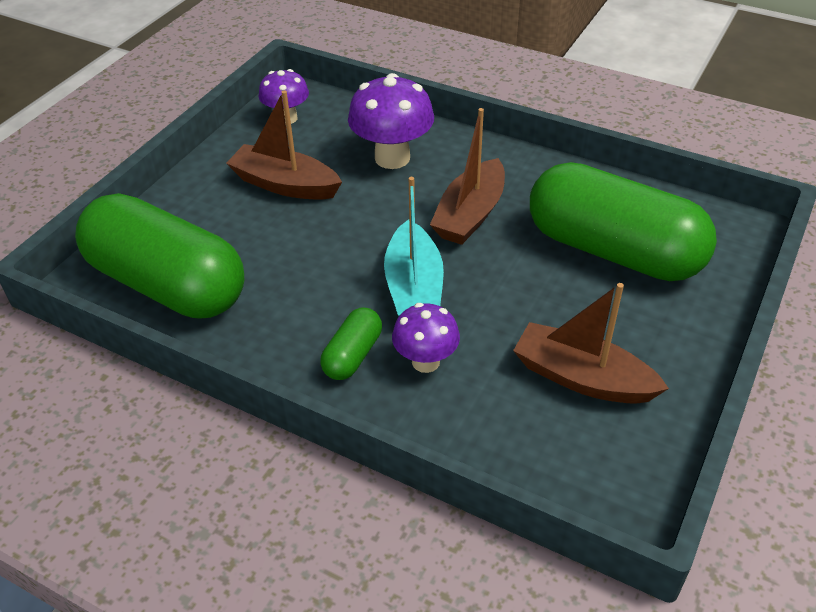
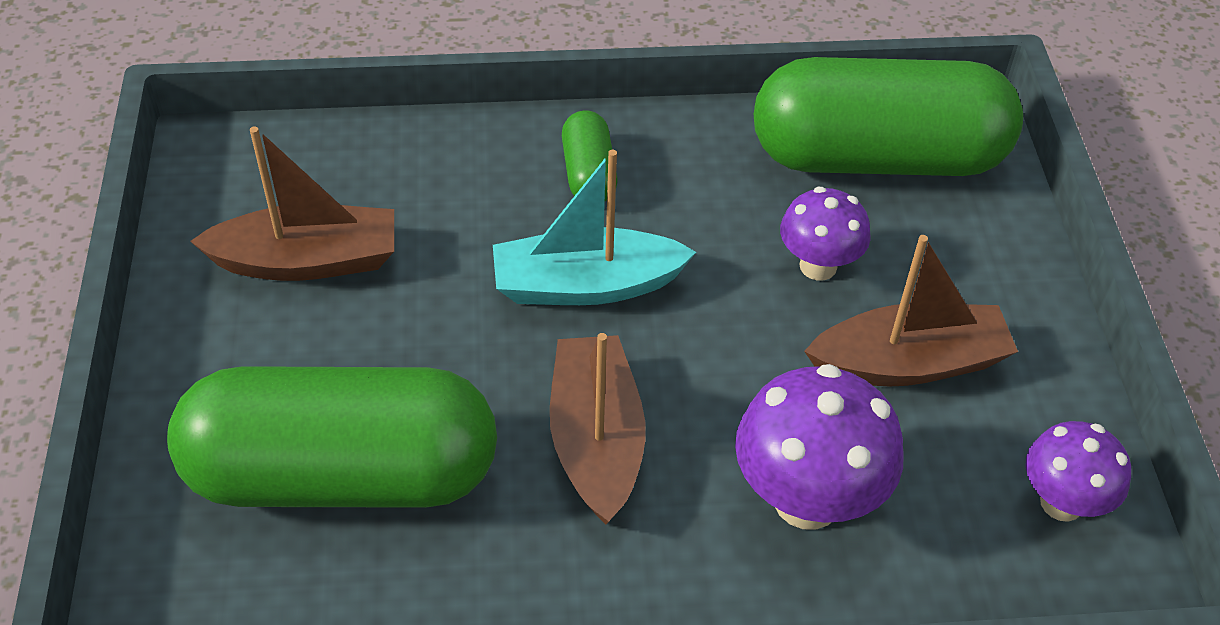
camera: 145 degrees right, 5 degrees up
turquoise boat [384,177,444,316] -> turquoise boat turned 60 degrees counterclockwise [493,150,696,305]
purple mushroom [392,303,460,373] -> purple mushroom moved to [780,187,871,281]

